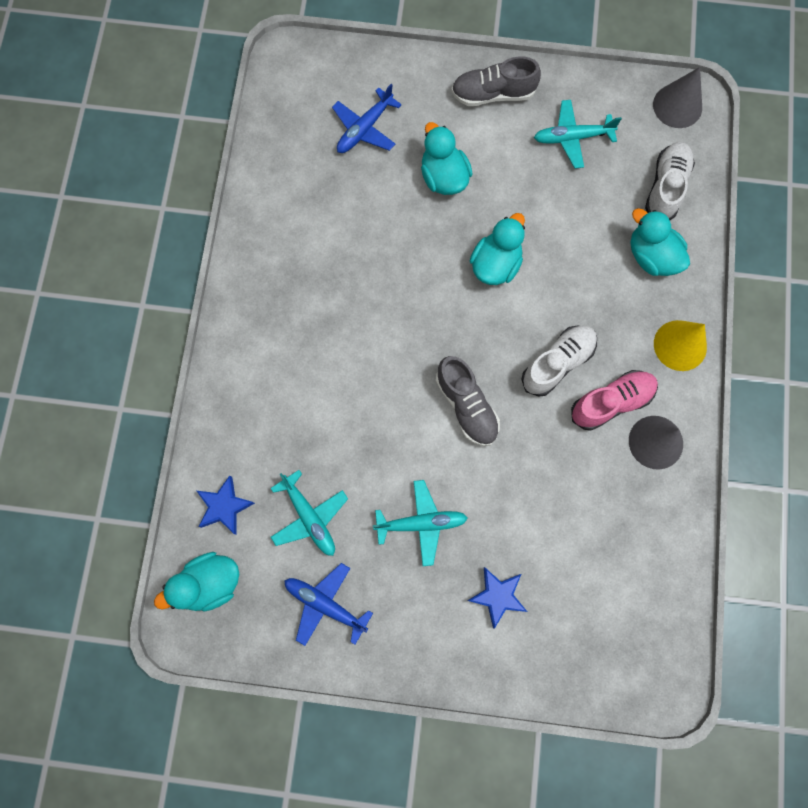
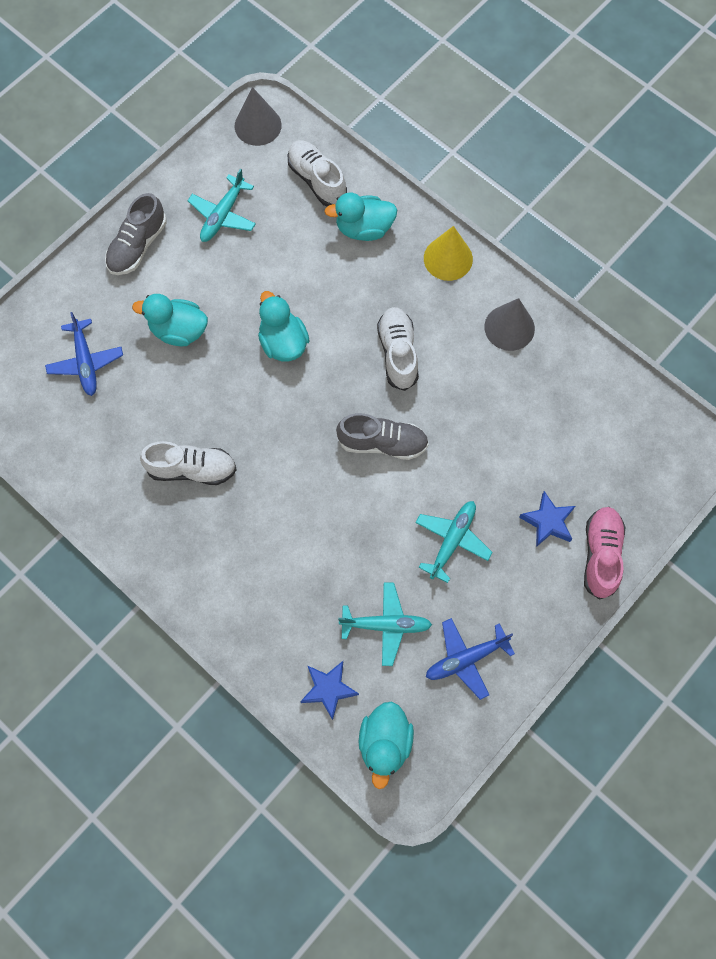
camera: 55 degrees left, 5 degrees down
pink shoe [571,370,658,431] -> pink shoe moved to [584,507,625,600]
none -> white shoe [140,441,237,485]

